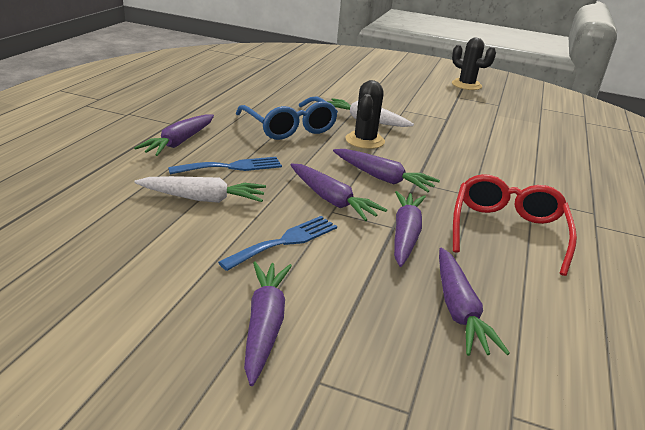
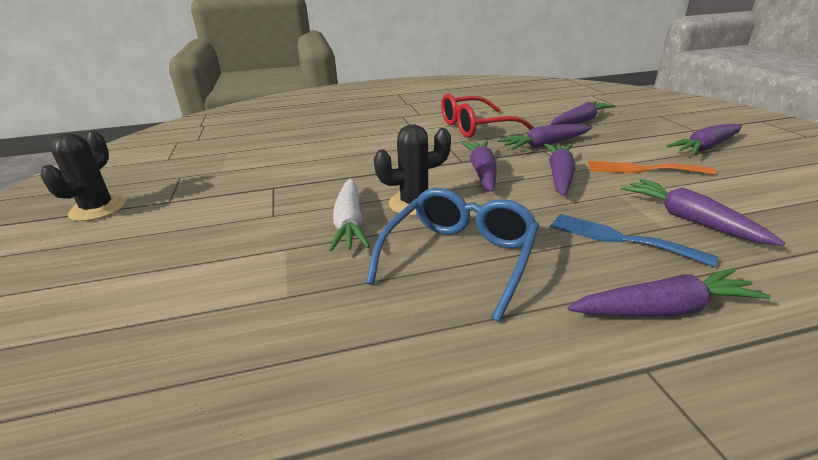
camera: 120 degrees left, 0 degrees up
white carrot [134,176,266,203] -> purple carrot [621,179,785,246]
blue fork [218,216,337,271] -> orange fork [588,161,717,175]

